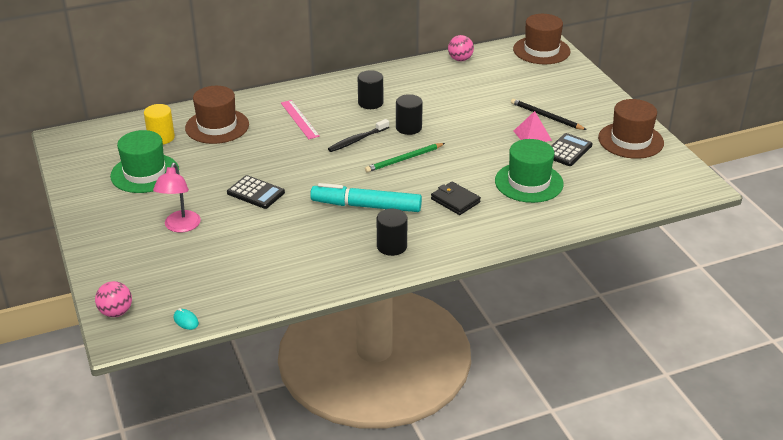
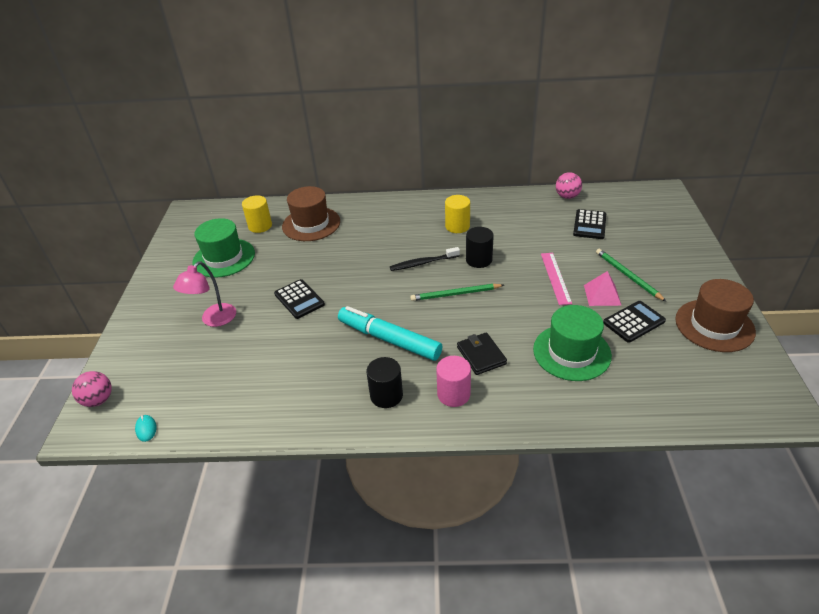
camera: 25 degrees right, 5 degrees up
pink ruler [281,100,320,139] -> pink ruler moved to [541,253,572,305]
black cylinder [358,70,383,109] -> yellow cylinder [445,195,470,233]
black pencil [511,99,587,130] -> green pencil [596,249,666,302]
brown hat [513,14,571,64] -> none
none -> pink cylinder [436,356,471,407]
none -> black calculator [573,209,606,239]

